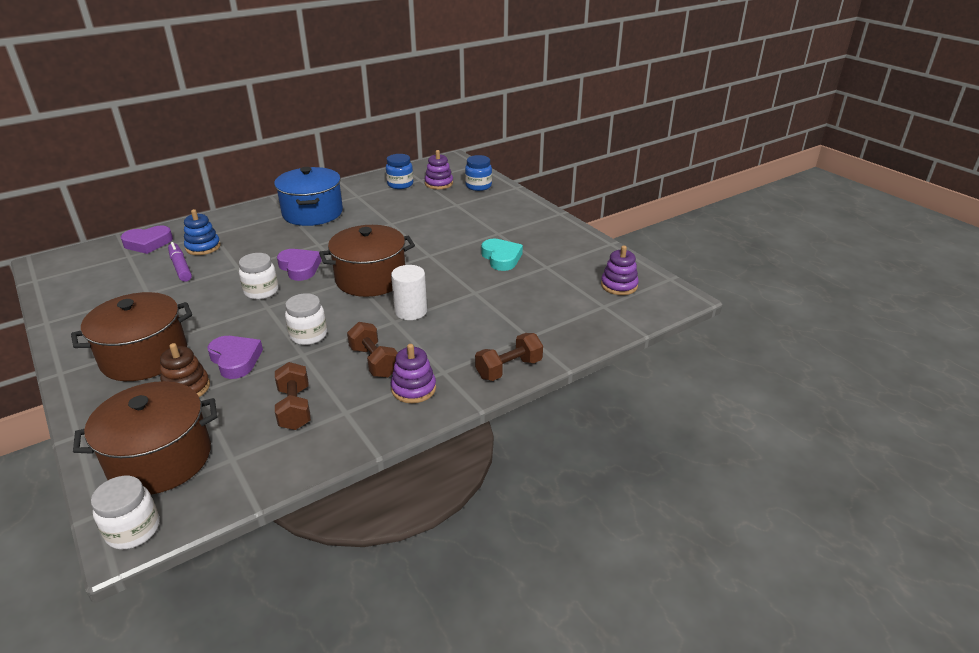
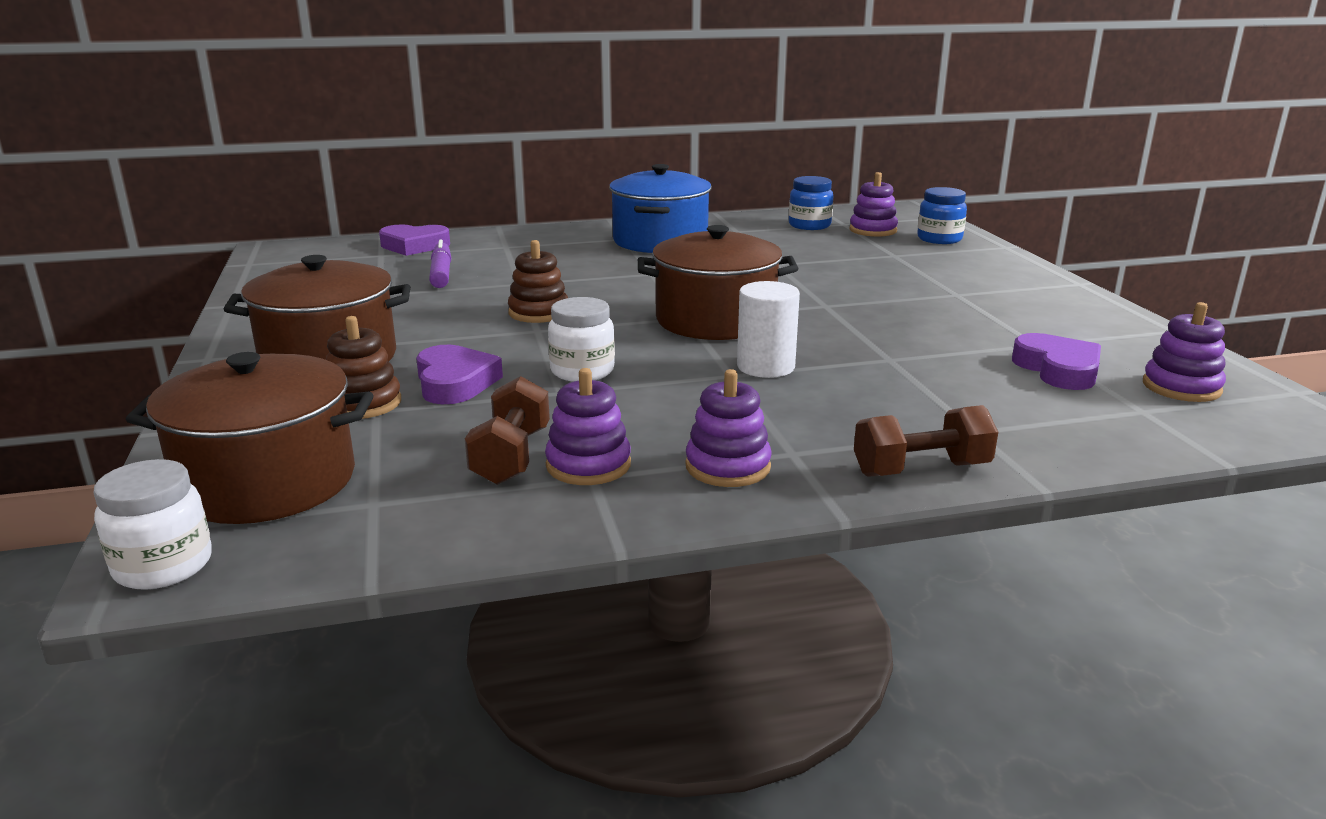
camera: 20 degrees right, 10 degrees down
blue stacking toy [184,209,221,255] -> none
white jar [239,253,278,300] -> brown stacking toy [508,240,568,323]
purple heart [277,249,322,281] -> purple heart moved to [1012,333,1101,390]
brown dumbbell [347,322,398,378] -> none
turquoise heart [481,239,523,271] -> none
none -> purple stacking toy [545,368,631,485]

